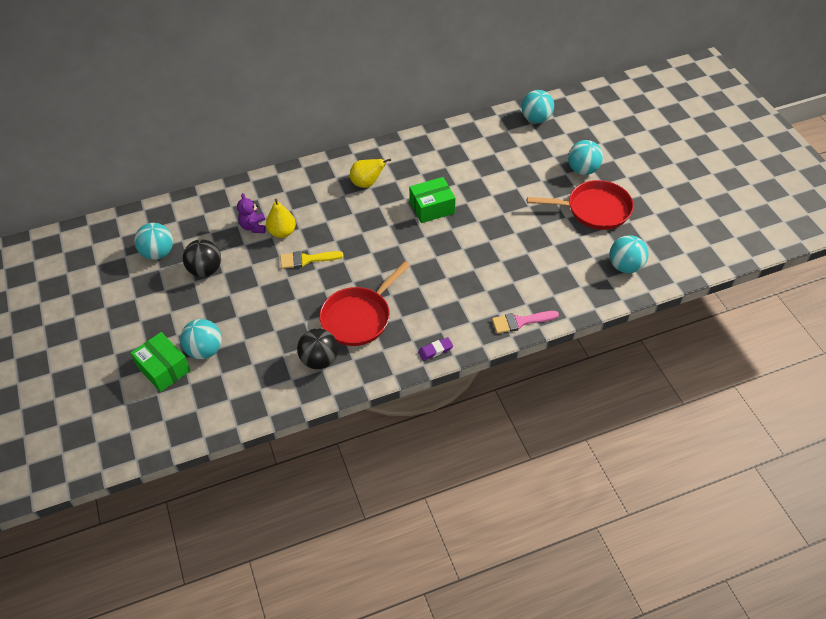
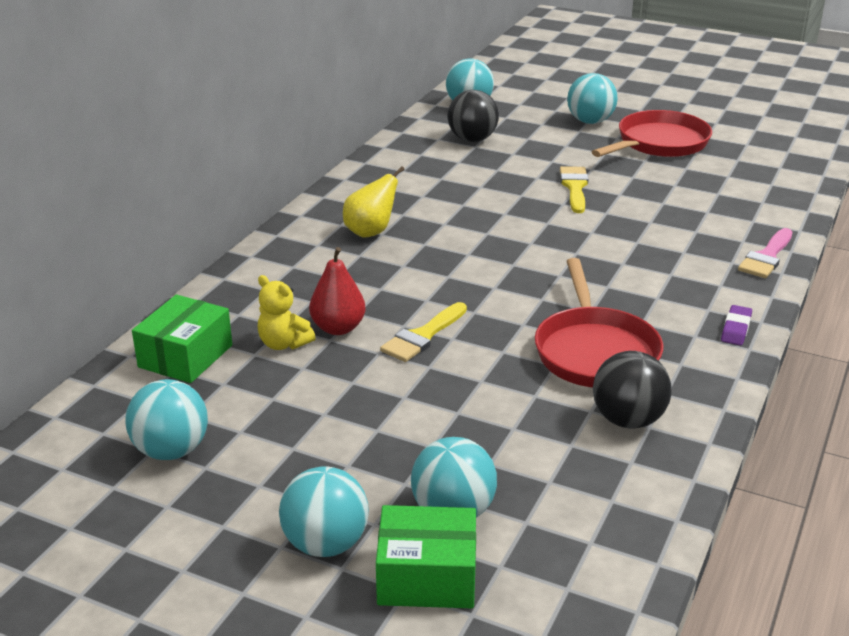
camera: 45 degrees left, 20 degrees down
black ball [183,239,221,277] -> black ball moved to [447,90,499,142]
purple teddy bear [237,193,266,233] -> yellow teddy bear [258,275,316,350]
yellow pear [266,199,296,238] -> red pear [309,247,366,335]
green box [409,177,456,223] -> green box moved to [132,295,232,383]
turquoise ball [609,235,648,273] -> turquoise ball moved to [279,466,369,557]
none -> yellow brush [560,166,589,213]

